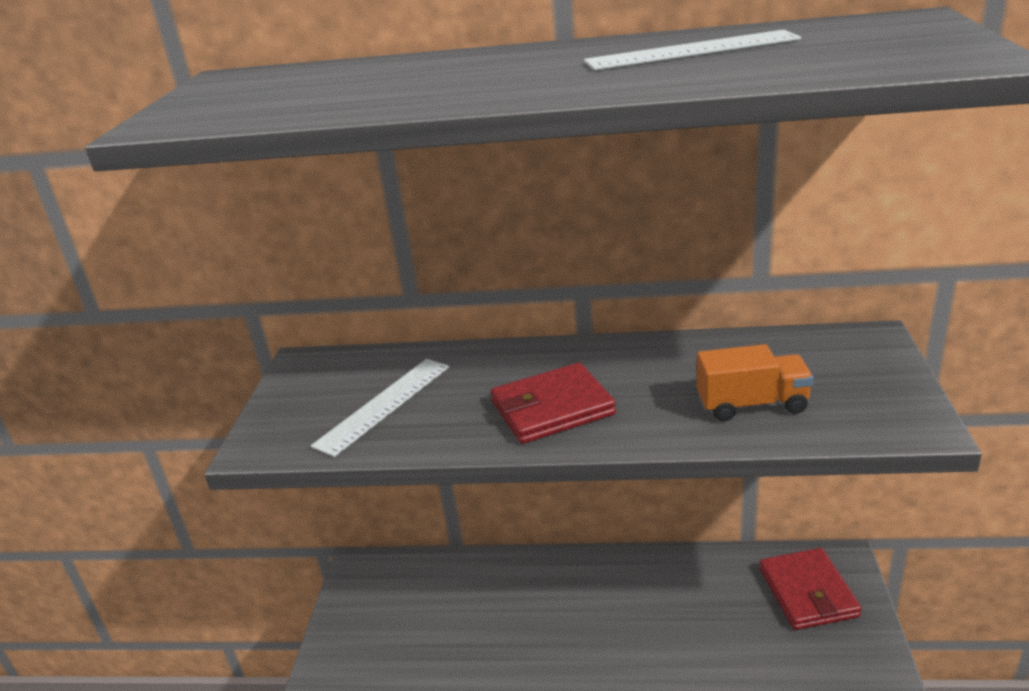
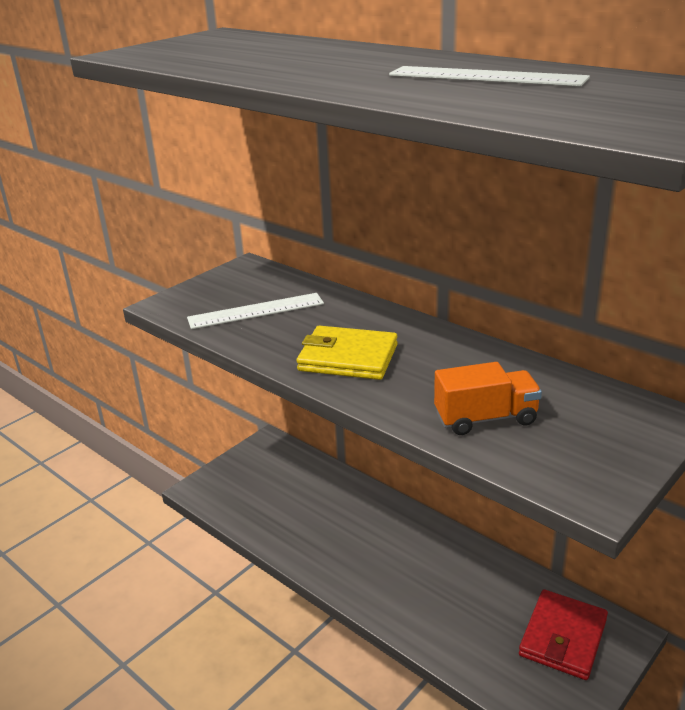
camera: 35 degrees right, 0 degrees up
red wallet [491,362,616,444] -> yellow wallet [296,326,398,380]
orange truck [697,344,814,421] -> orange truck turned 45 degrees counterclockwise [434,362,542,435]

